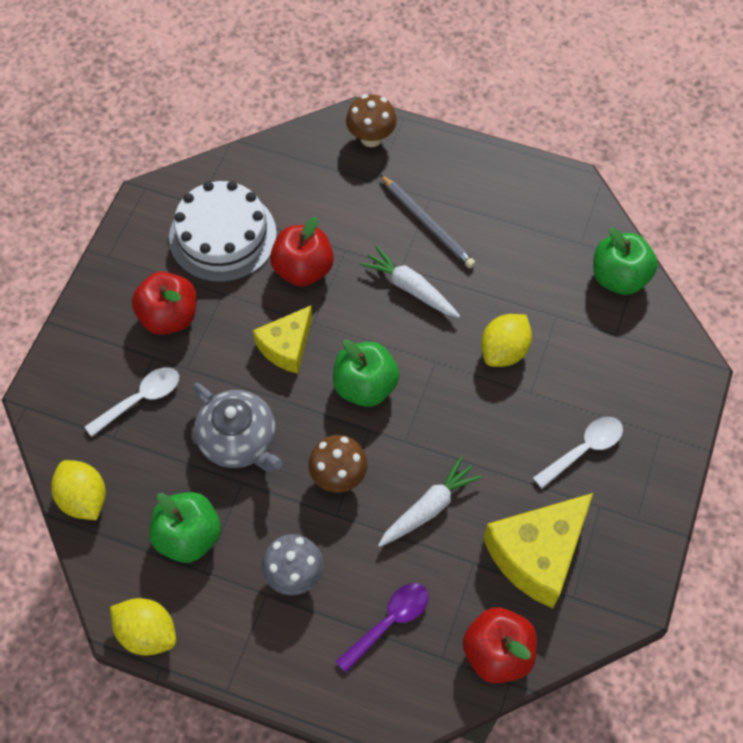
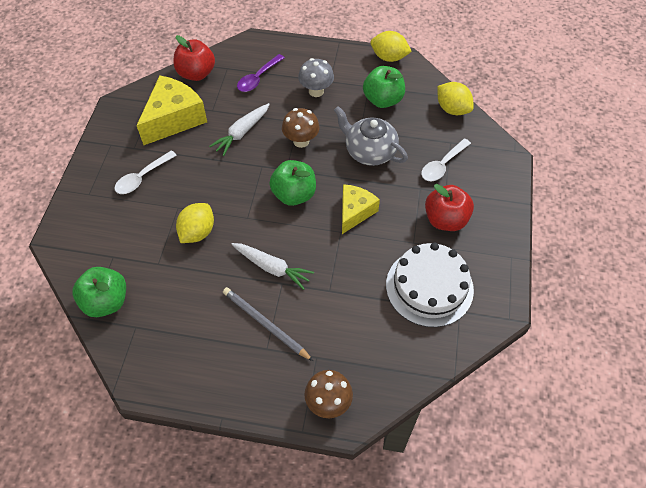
camera: 170 degrees right, 5 degrees down
red apple [270,217,334,286] -> none

